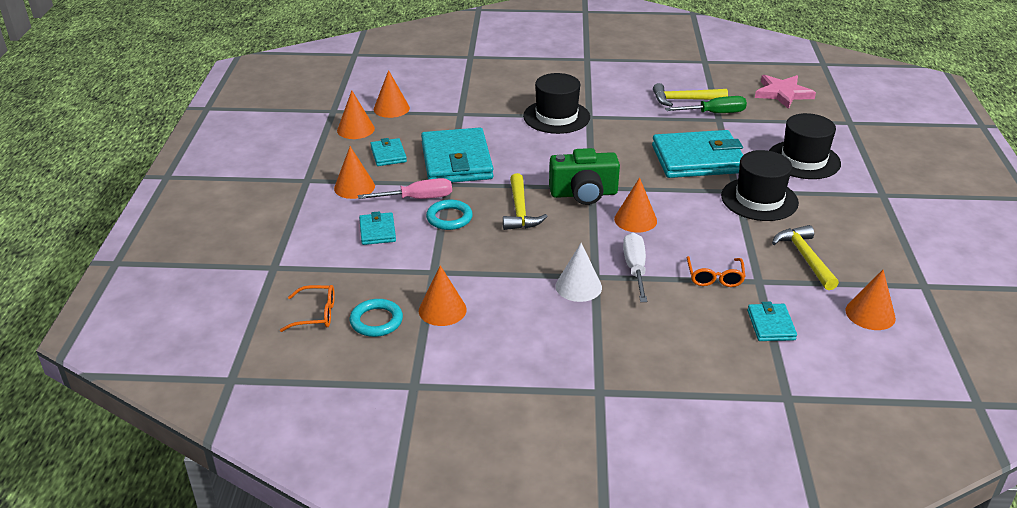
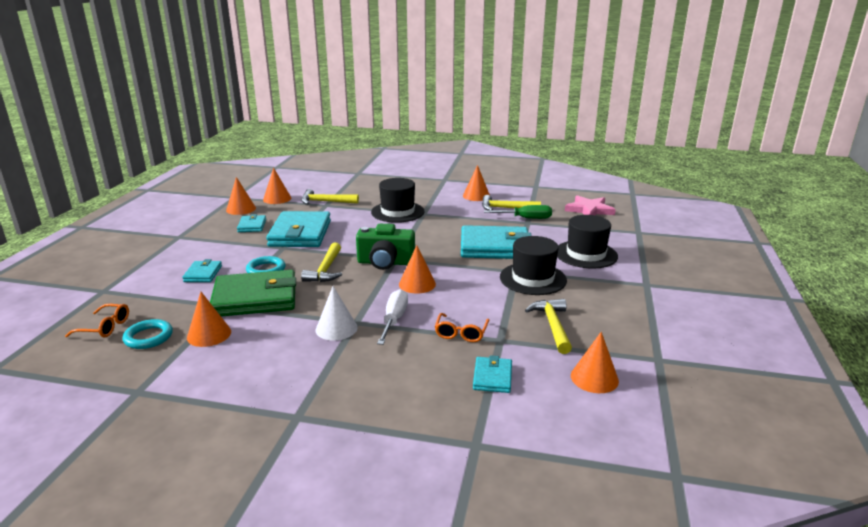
camera: 10 degrees right, 10 degrees down
orange cone [334,146,375,199] -> orange cone moved to [463,165,490,201]
pink screwdriver [358,178,452,199] -> none
none -> green wallet [210,270,296,317]
none -> yellow hammer [301,189,359,204]

